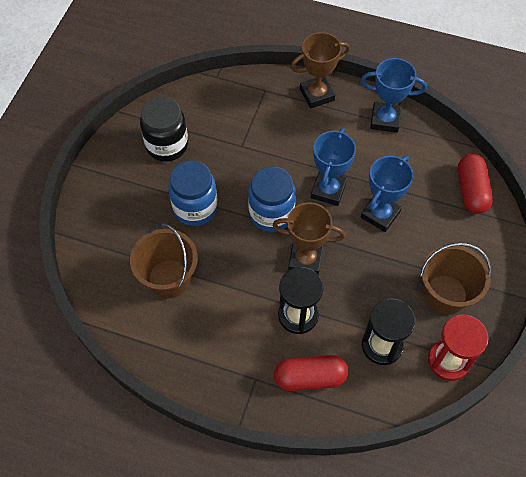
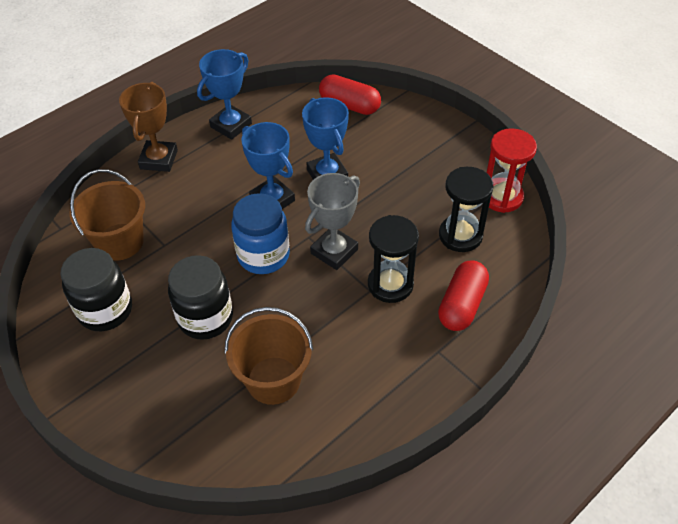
camera: 60 degrees left, 10 degrees down
blue jar [168,161,218,226] -> black jar [168,255,233,340]
brown trophy [273,202,345,275] -> grey trophy [305,173,360,270]
brown bucket [420,243,492,315] -> brown bucket moved to [70,169,145,261]

